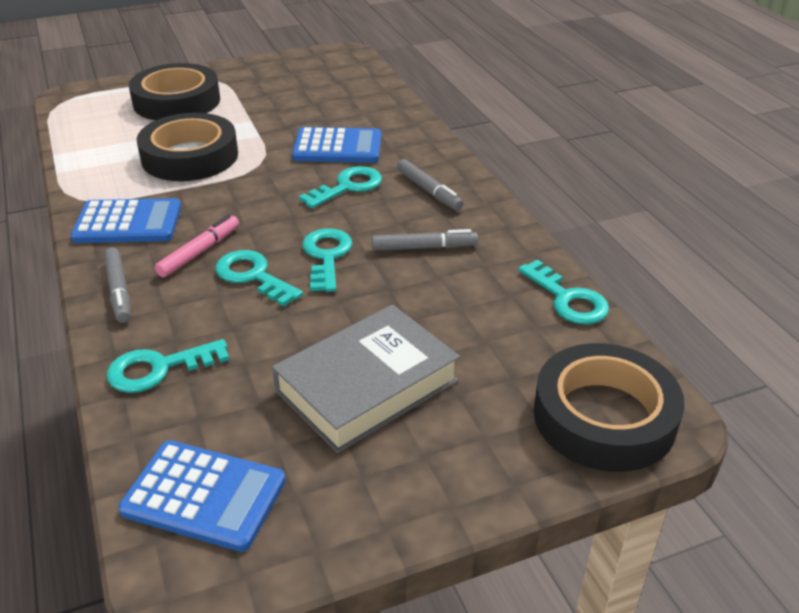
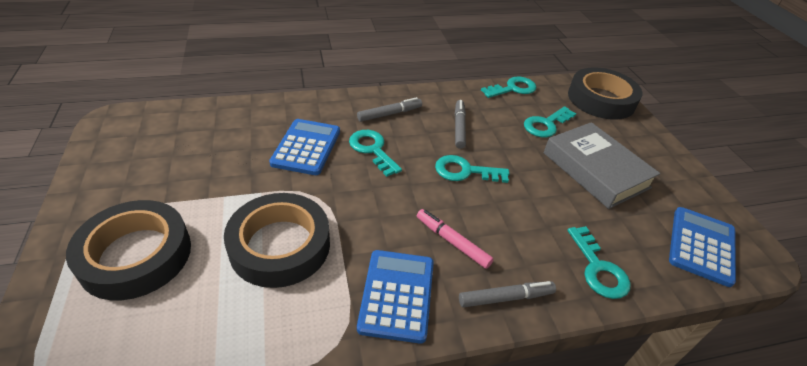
camera: 85 degrees left, 5 degrees up
turquoise key [215,250,303,307] -> turquoise key moved to [524,106,576,137]

